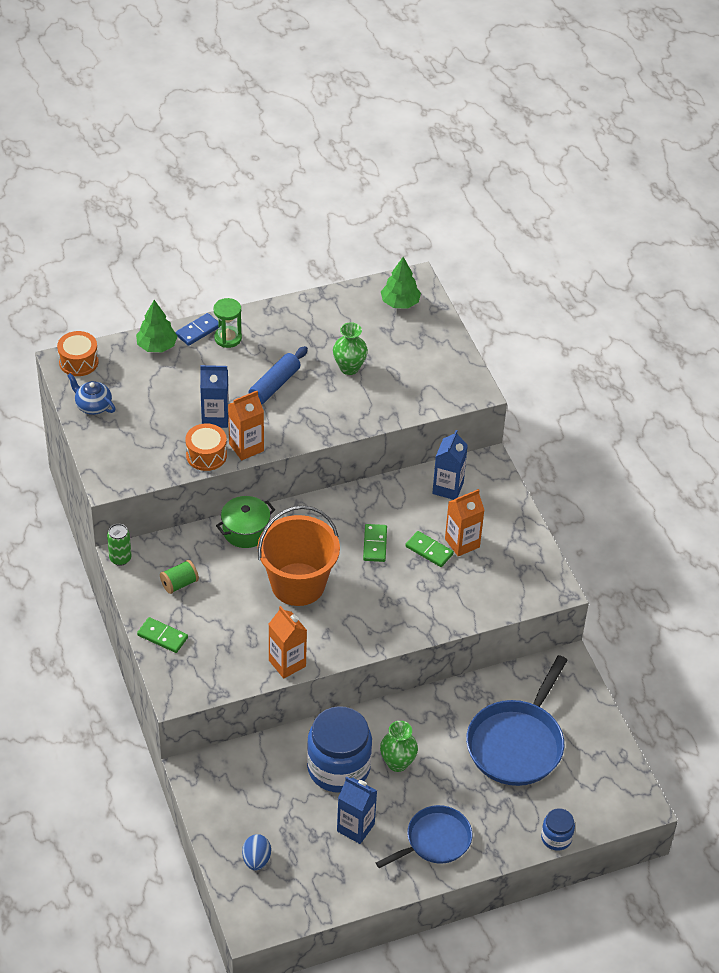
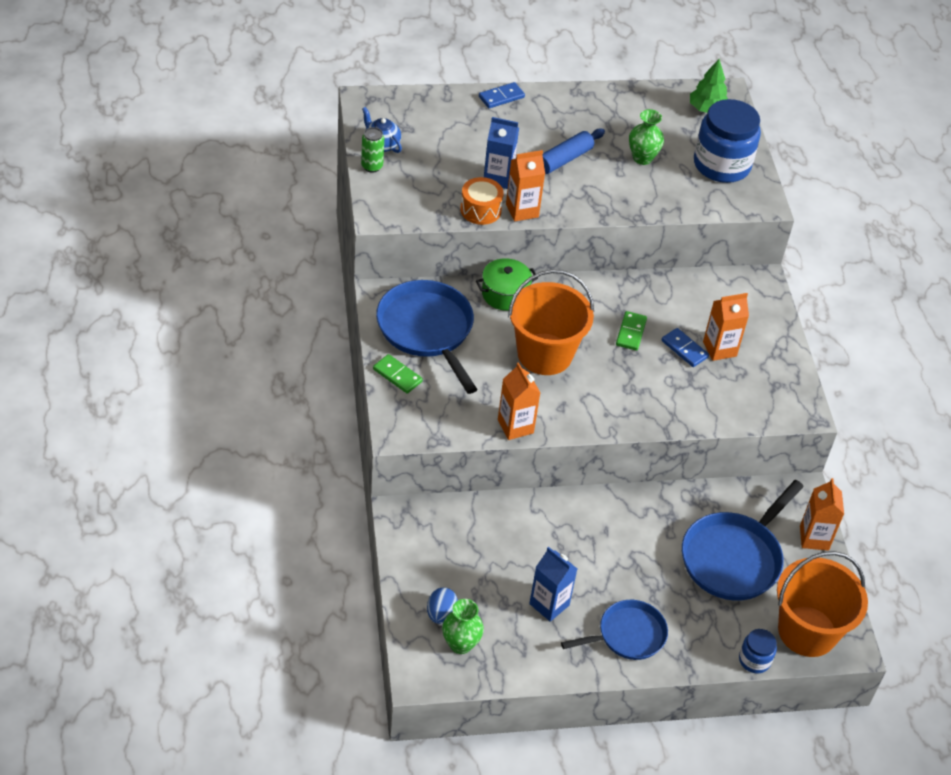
camera: 10 degrees right, 0 degrees up
orange drum [57,331,99,376] -> none
green can [107,524,131,566] -> green can moved to [361,127,384,173]
green tree [136,300,178,352] -> none
green spool [160,560,199,594] -> blue pan [376,280,478,394]
green hourglass [213,298,242,348] -> none
blue jar [307,706,372,793] -> blue jar moved to [694,99,761,183]
green vase [380,721,418,772] -> green vase moved to [442,599,484,654]
green domino [405,531,454,567] -> blue domino [662,328,709,367]
blue carton [432,430,468,500] -> none
none -> orange bucket [777,551,868,657]
none -> orange carton [800,478,844,551]

